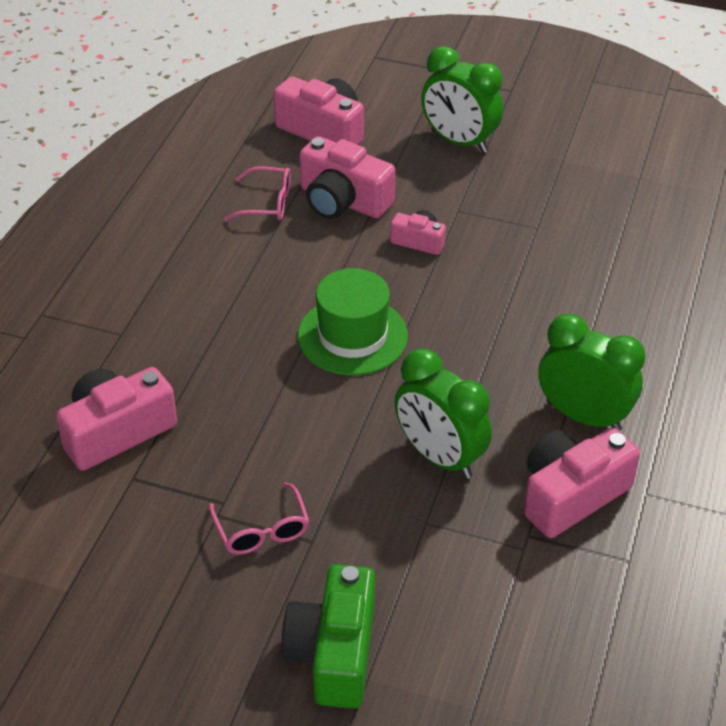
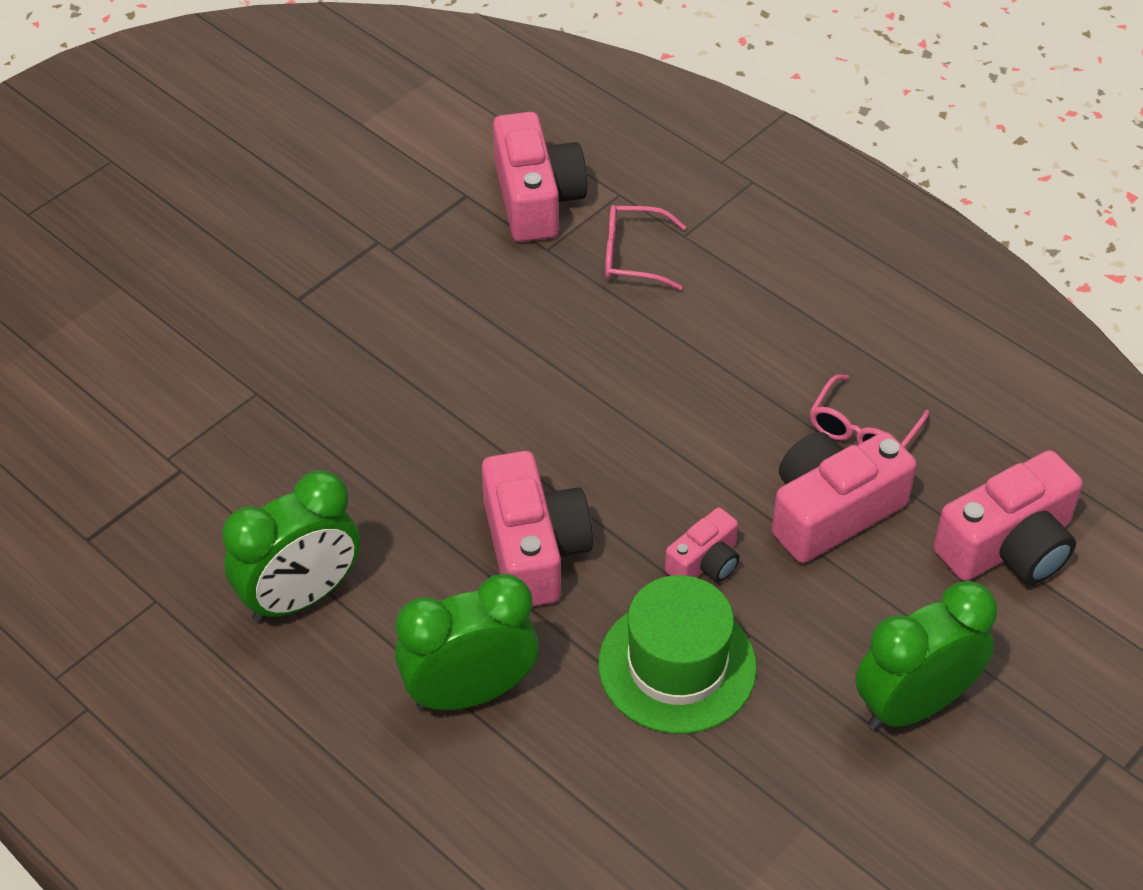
camera: 115 degrees right, 5 degrees up
pink glasses [209,483,309,555] -> pink glasses moved to [605,205,686,290]
green camera [281,564,375,709] -> none
green hat [298,268,408,376] -> green hat moved to [598,575,757,734]
green clock [395,348,492,479] -> green clock moved to [395,574,539,711]
pink camera [524,428,640,538] -> pink camera moved to [482,451,593,606]

